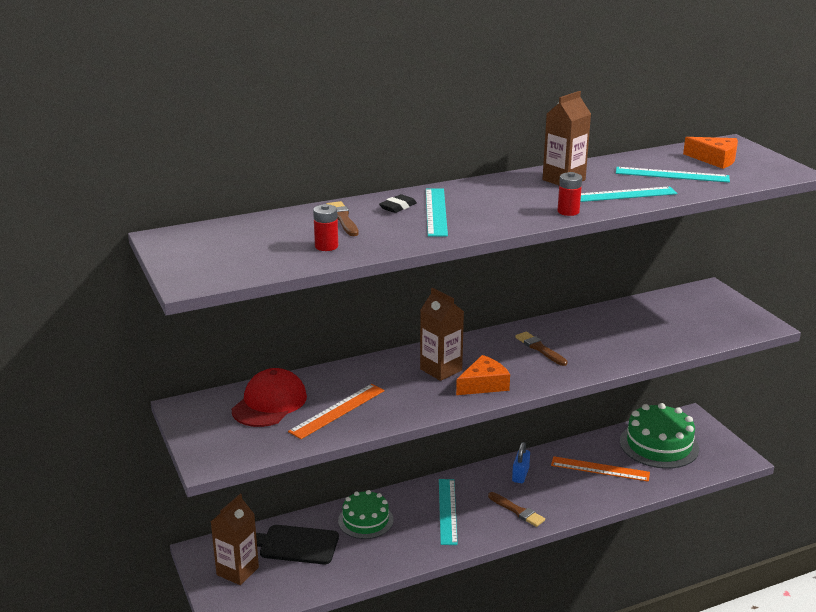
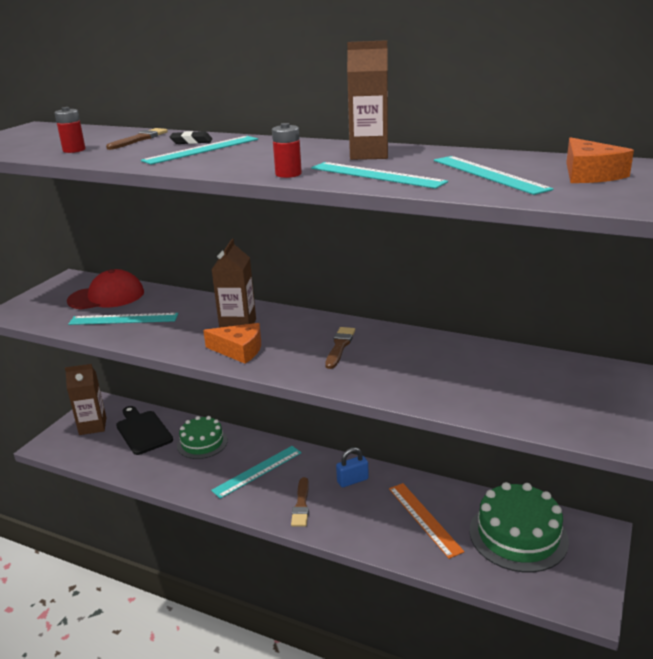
camera: 50 degrees right, 0 degrees up
orange ruler [288,384,385,439] -> turquoise ruler [68,313,178,325]

